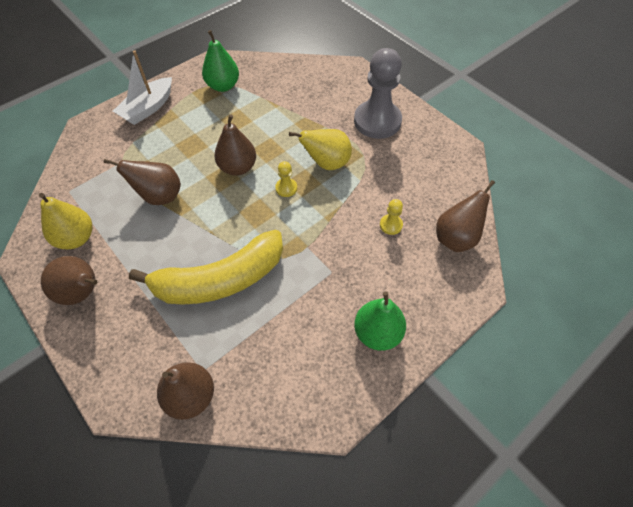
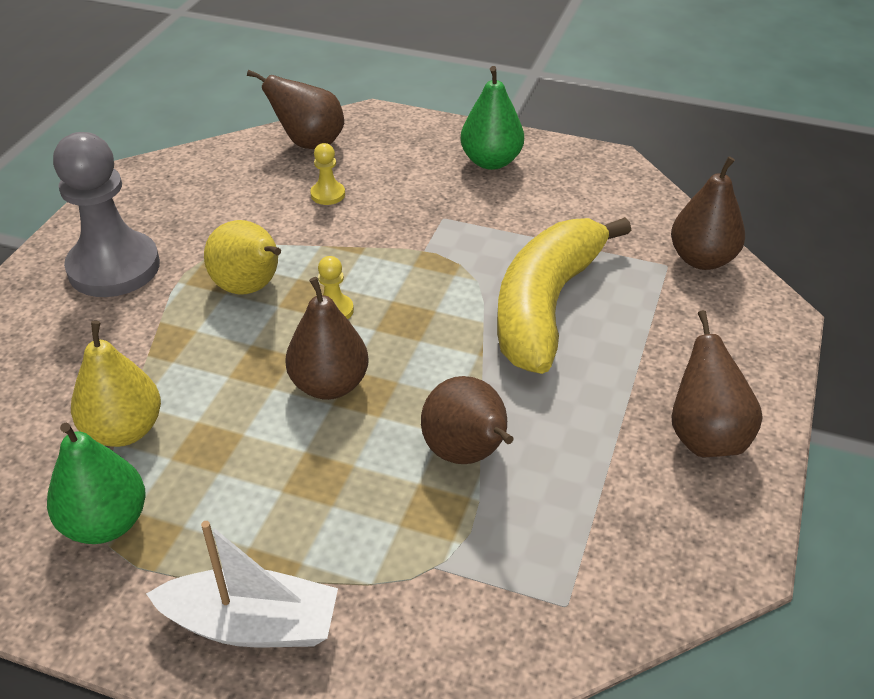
camera: 120 degrees left, 15 degrees down
yellow pear [39,193,92,249] -> yellow pear moved to [71,321,161,447]
yellow banana [129,230,283,305] -> yellow banana turned 105 degrees counterclockwise [497,217,631,374]

